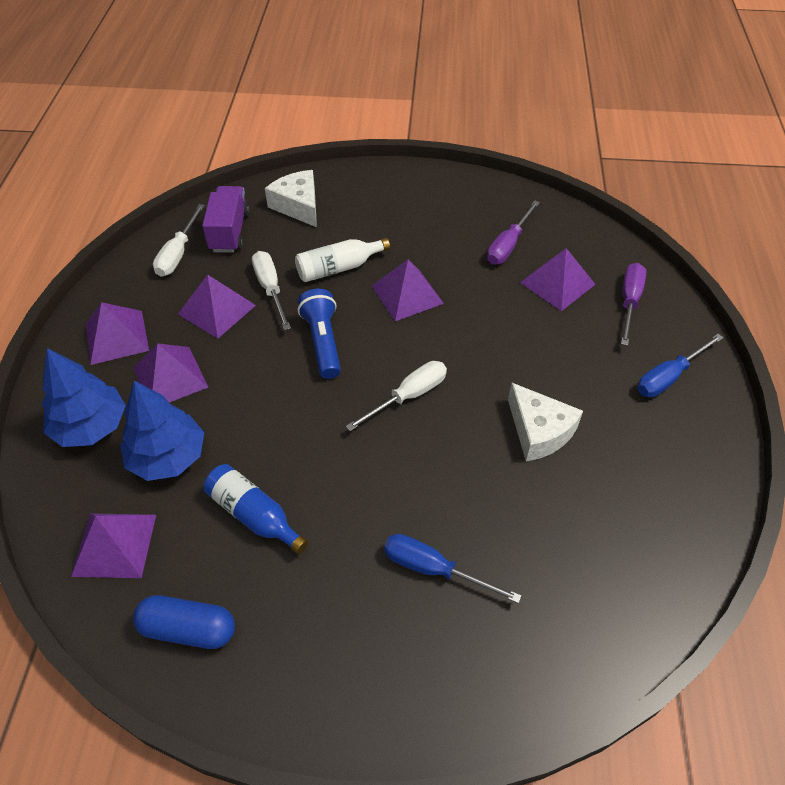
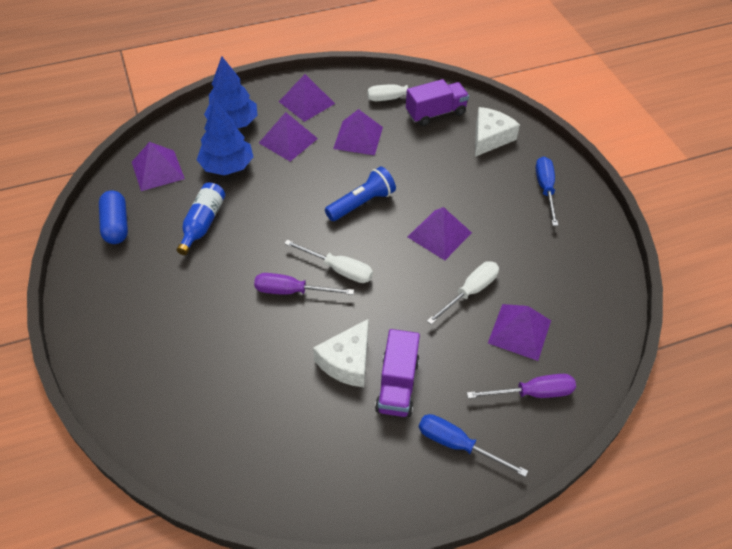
camera: 65 degrees right, 0 degrees up
white screwdriver [252,251,291,330] -> white screwdriver moved to [427,261,499,325]
white bottle [295,238,390,282] -> none
blue screwdriver [384,534,521,603] -> blue screwdriver moved to [535,157,558,226]
purple screwdriver [487,200,540,265] -> purple screwdriver moved to [254,273,354,295]
none -> purple truck [375,329,420,417]

